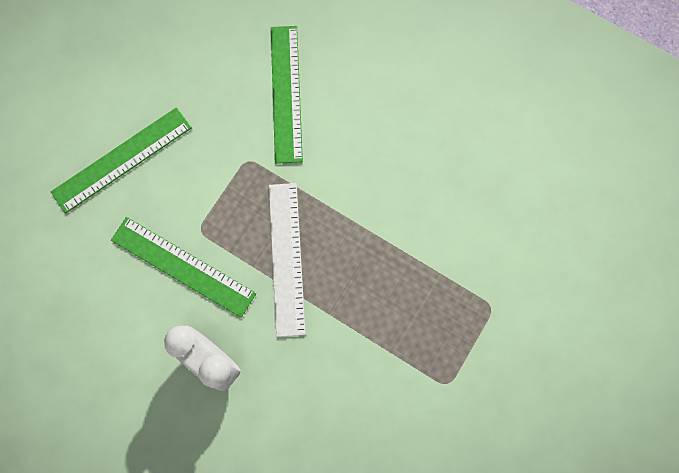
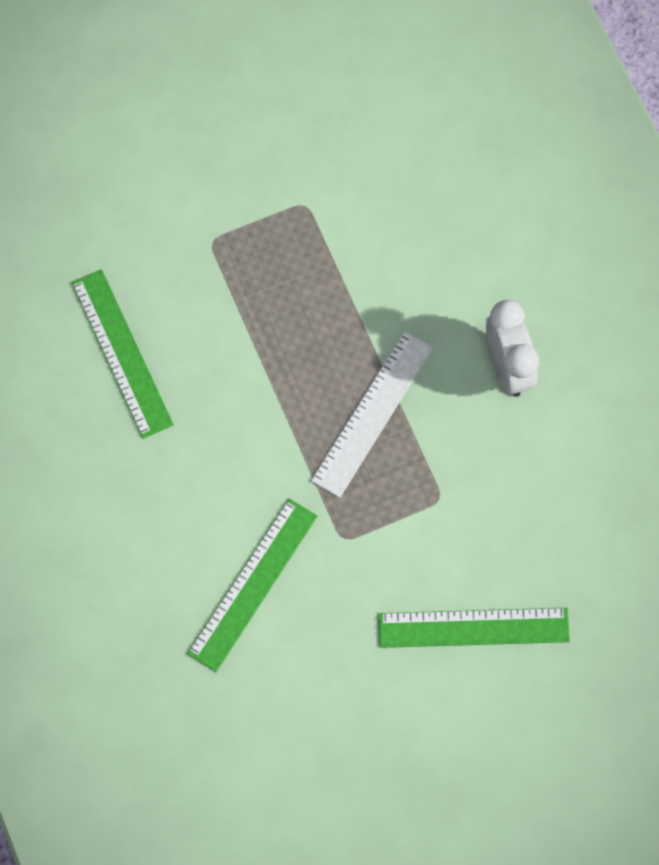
camera: 145 degrees left, 5 degrees down
green ruler [111,217,256,318] -> green ruler moved to [71,269,174,439]

